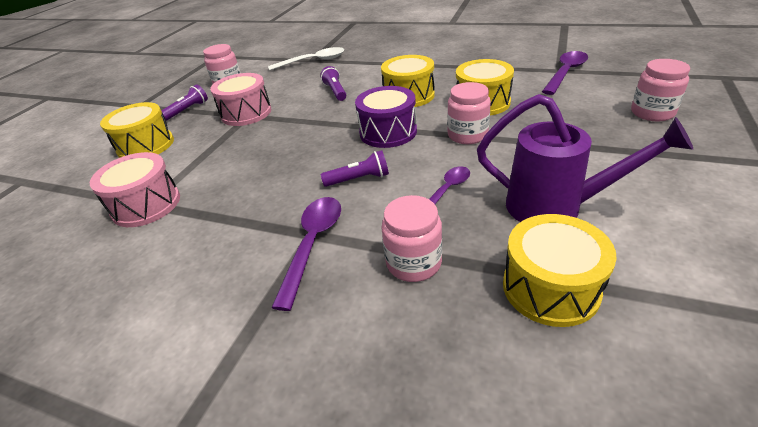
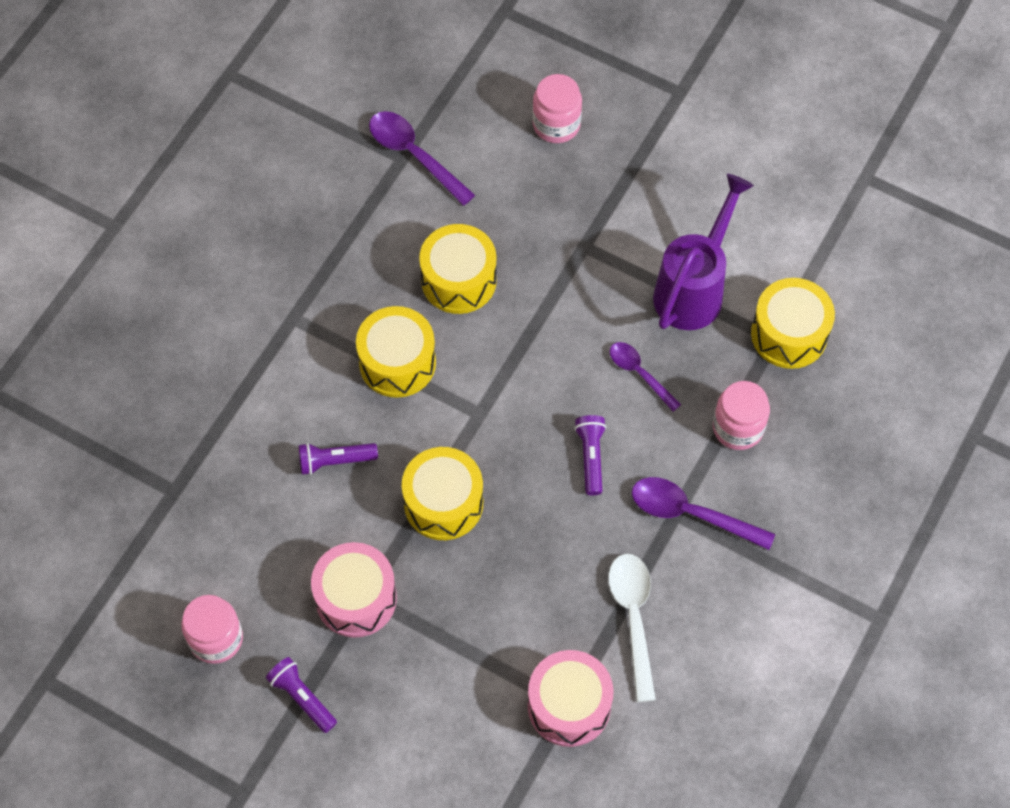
camera: 85 degrees left, 25 degrees up
yellow drum [100,102,174,158] -> yellow drum moved to [402,447,483,540]
white spoon [268,47,344,71] -> white spoon moved to [608,554,656,702]
purple drum [355,86,417,148] -> none
pink jar [447,82,491,144] -> none

